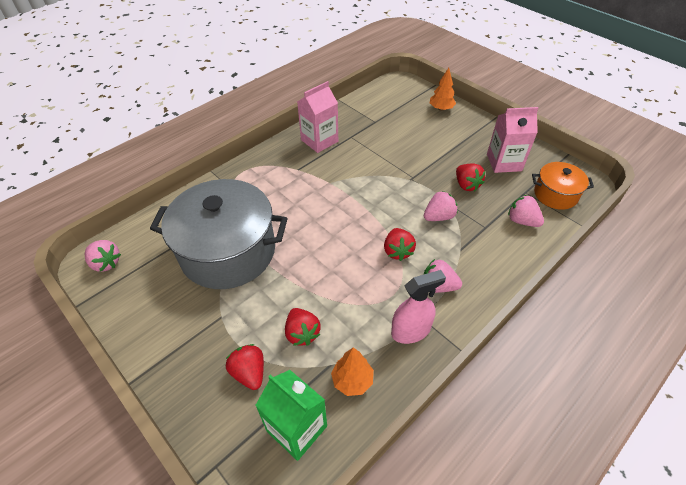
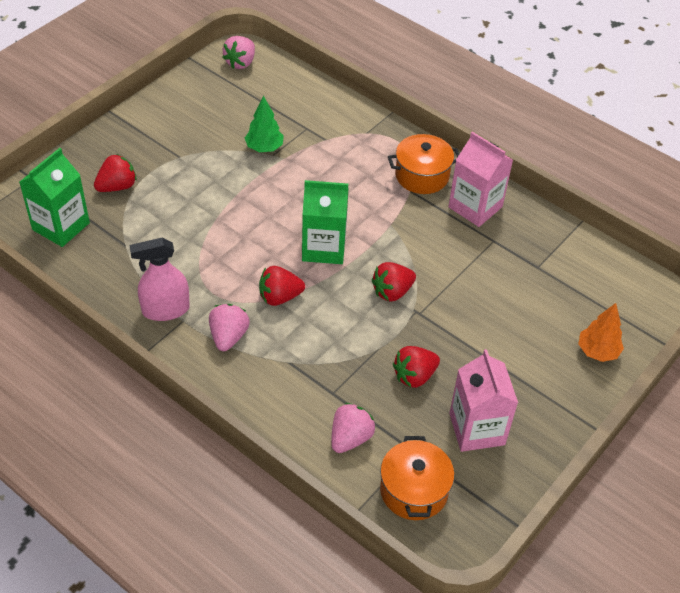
camera: 80 degrees right, 0 degrees up
grey pot [150,179,288,289] -> green tree [245,96,284,152]
red strawberry [285,308,321,346] -> red strawberry moved to [372,262,416,301]
orange tree [331,347,374,396] -> none
pink spray bottle [391,270,446,344] -> pink spray bottle turned 105 degrees clockwise [129,238,190,321]
pink strawberry [424,191,458,221] -> none
none -> green carton [302,180,349,264]
none -> orange pot [388,134,459,194]

